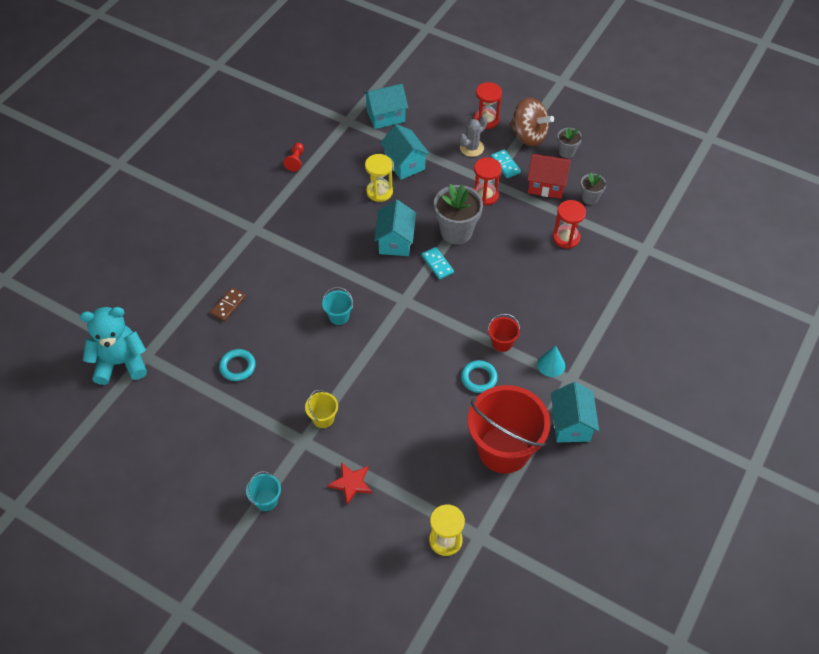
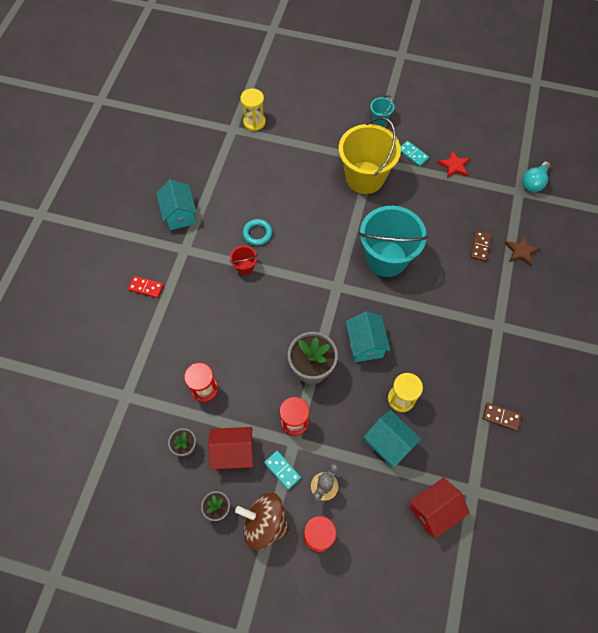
camera: 165 degrees right, 10 degrees up
turquoise teddy bear [80,307,147,385] -> turquoise light bulb [522,161,551,192]
turquoise ring [219,349,256,381] -> none
red pawn [283,143,304,172] -> brown domino [483,403,521,431]
yellow bucket [305,390,338,428] -> yellow bucket [339,117,401,194], size x2.37
turquoise bucket [322,287,353,325] -> turquoise bucket [358,206,428,277], size x2.37
red star [328,462,372,505] -> red star moved to [438,150,470,178]
turquoise house [363,84,408,129] -> red house [410,477,470,539]
turquoise domino [421,247,454,280] -> turquoise domino moved to [401,141,429,166]
red bucket [467,385,550,473] -> none
turquoise cone [537,345,565,377] -> none
none -> red domino [128,276,164,298]
none -> brown star [504,235,541,266]

